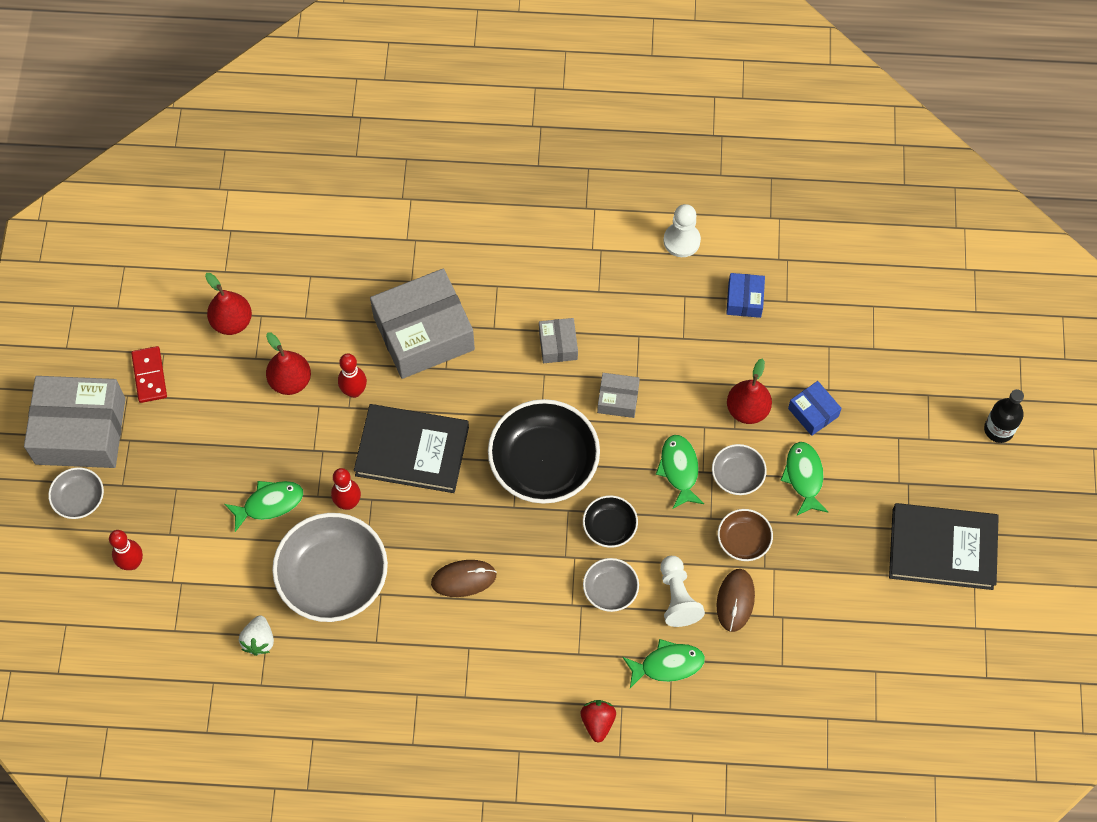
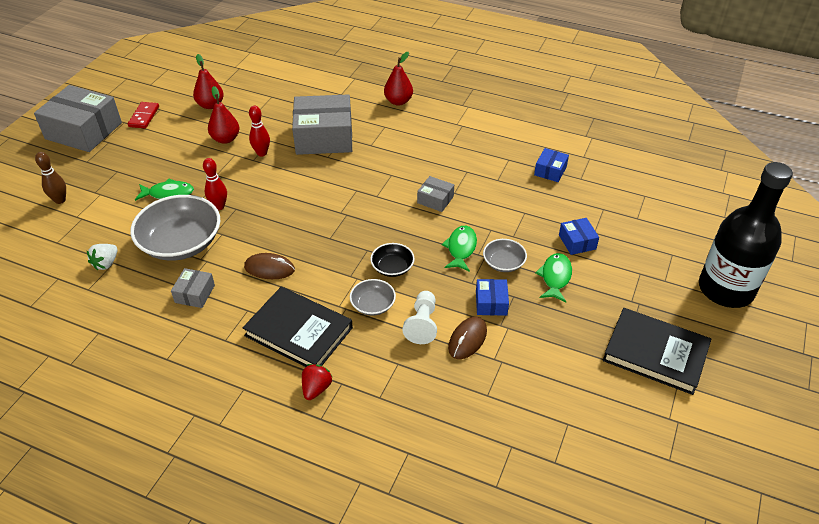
camera: 20 degrees right, 20 degrees down
grey bowl [48,467,104,519] -> none
red bowling pin [109,530,143,570] -> brown bowling pin [35,152,66,204]
black book [354,404,469,493] -> black book moved to [243,287,353,367]
black bowl [488,399,600,504] -> none
grey box [539,318,578,363] -> grey box moved to [171,268,215,308]
green fish [623,639,705,688] -> none
white pawn [663,204,701,257] -> none
brown bowl [718,509,773,561] -> blue box [476,279,509,316]
red pear [727,358,772,424] -> red pear moved to [384,52,413,105]
black bottle [984,389,1024,443] -> black bottle [699,162,793,308], size x2.18

